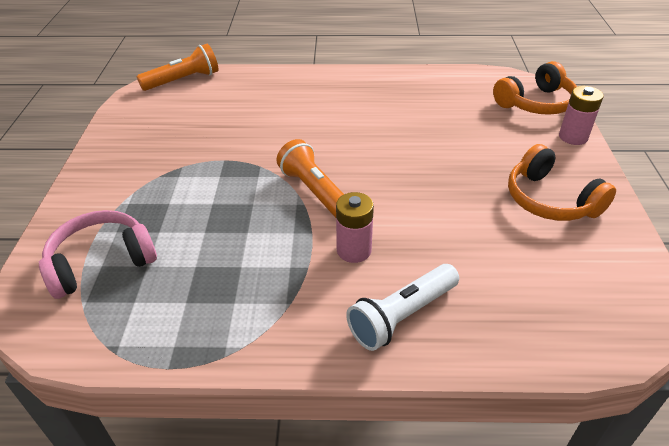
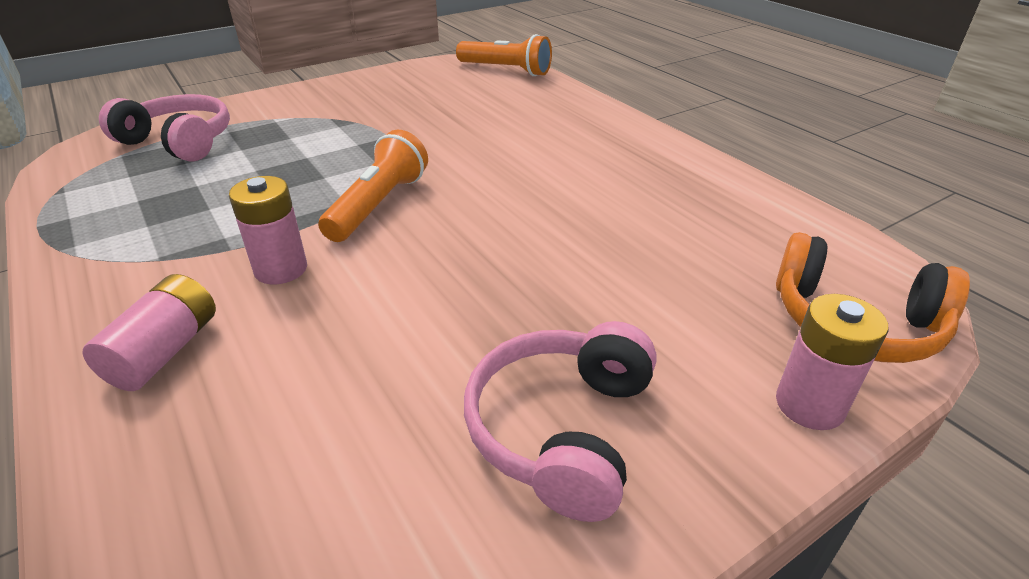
camera: 55 degrees right, 5 degrees down
white flashlight [346,264,459,351] -> pink battery [82,274,216,391]
orange headphones [508,144,616,221] -> pink headphones [464,321,657,522]

